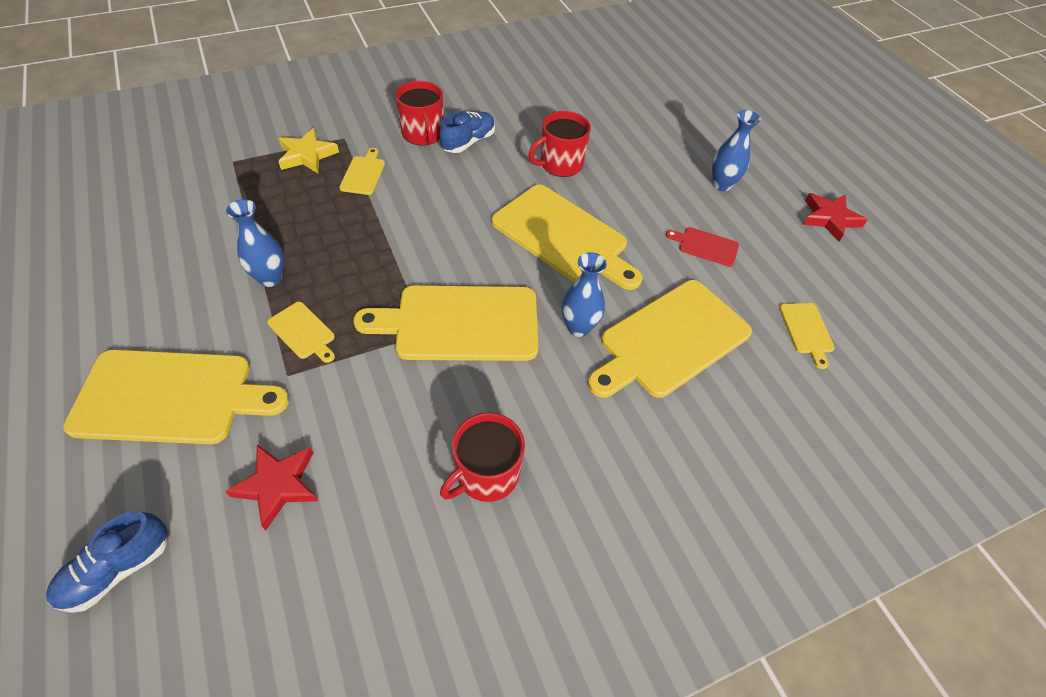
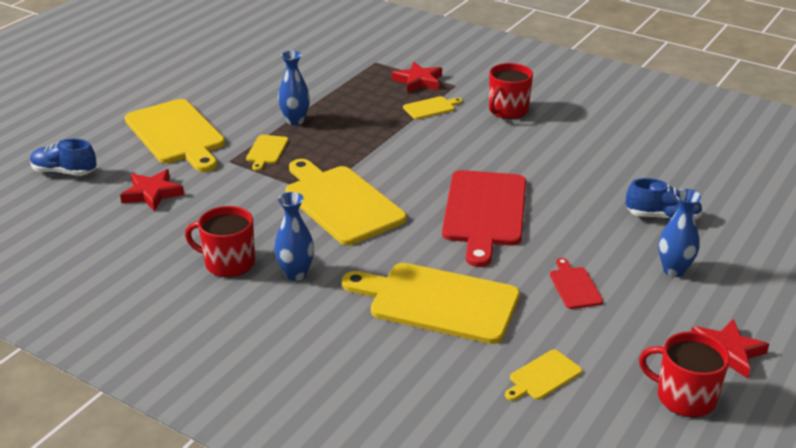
camera: 60 degrees right, 20 degrees down
yellow star [278,128,339,173] -> red star [392,62,442,93]
blue shoe [439,111,495,153] -> blue shoe moved to [626,178,703,220]
yellow cutting board [492,185,643,290] -> red cutting board [442,170,526,267]
red mug [529,111,591,177] -> red mug moved to [639,331,730,417]
blue vase [562,252,607,337] -> blue vase moved to [274,192,314,281]

